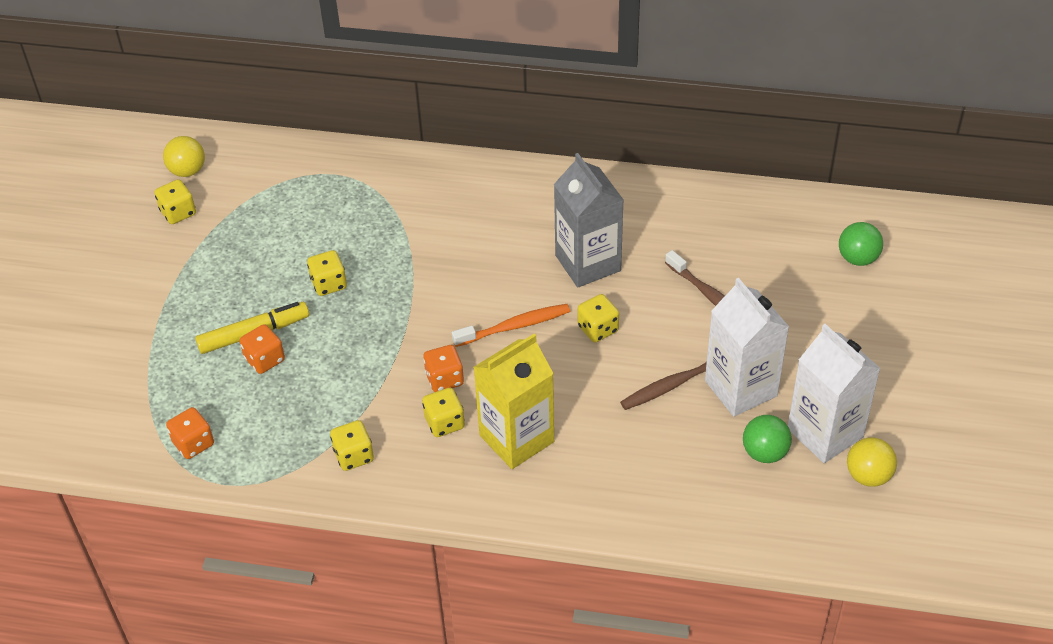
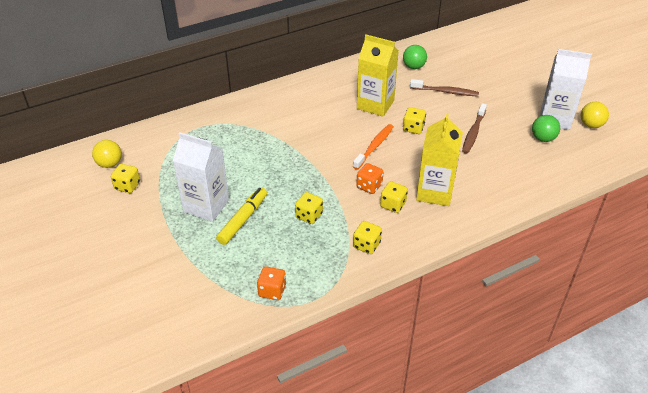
camera: 40 degrees left, 5 degrees down
orange dice [239,324,285,374] -> none
yellow dice [307,250,347,296] -> yellow dice moved to [295,192,323,224]
grey carton [554,153,624,287] -> yellow carton [357,35,399,117]
white carton [705,278,789,417] -> white carton moved to [173,132,229,222]
green ball [839,222,883,266] -> green ball moved to [403,45,427,69]

